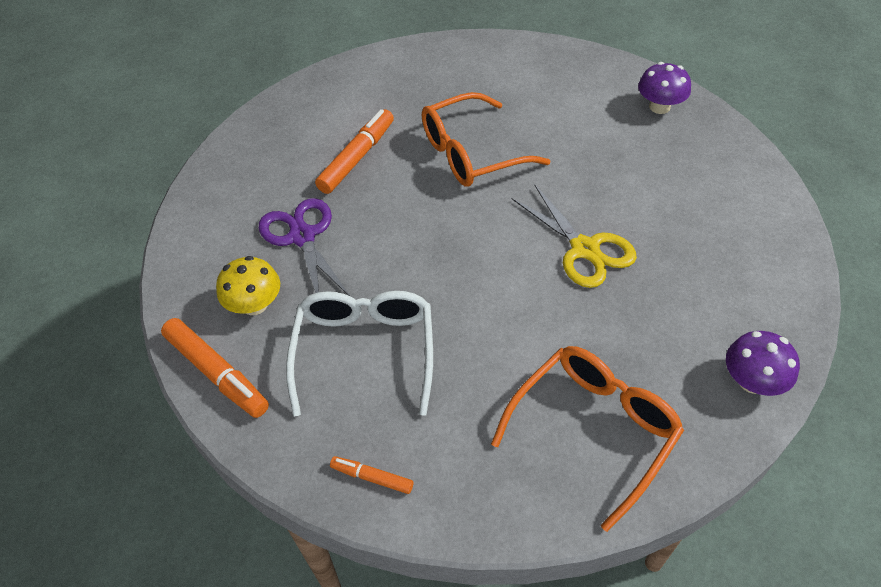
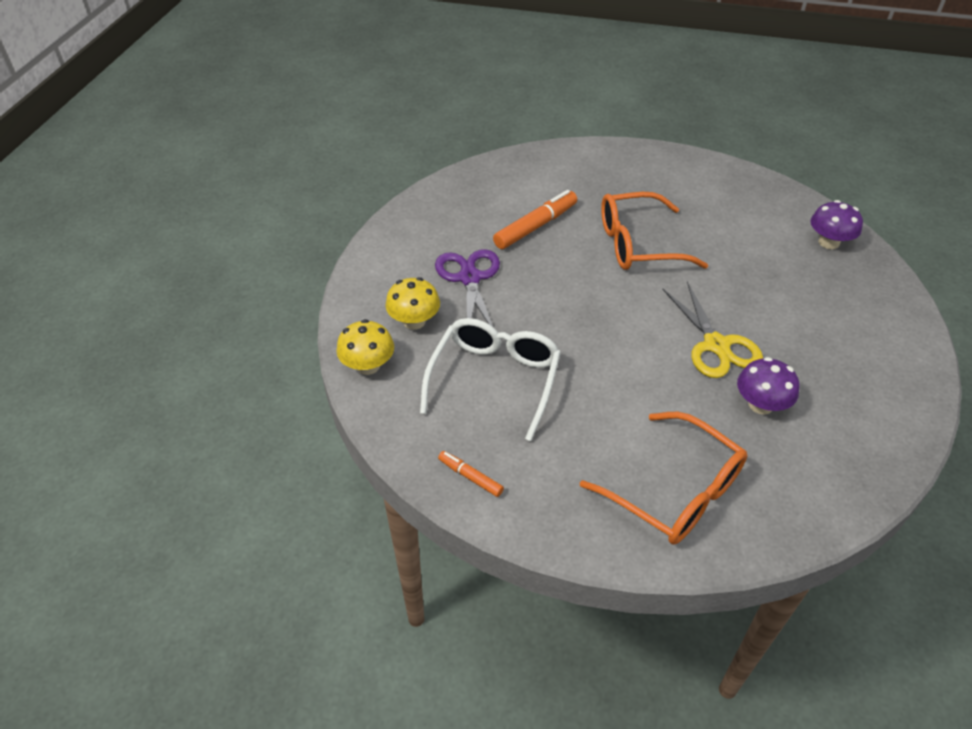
camera: 15 degrees right, 5 degrees down
orange marker [161,318,269,418] -> yellow mushroom [336,319,394,375]
orange glasses [491,346,684,532] -> orange glasses turned 75 degrees clockwise [580,412,747,545]
purple mushroom [726,331,800,396] -> purple mushroom moved to [737,357,800,414]

